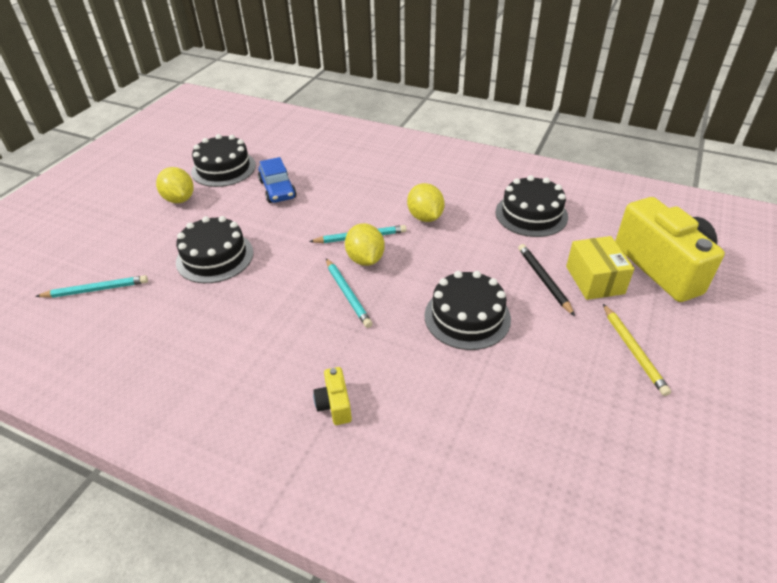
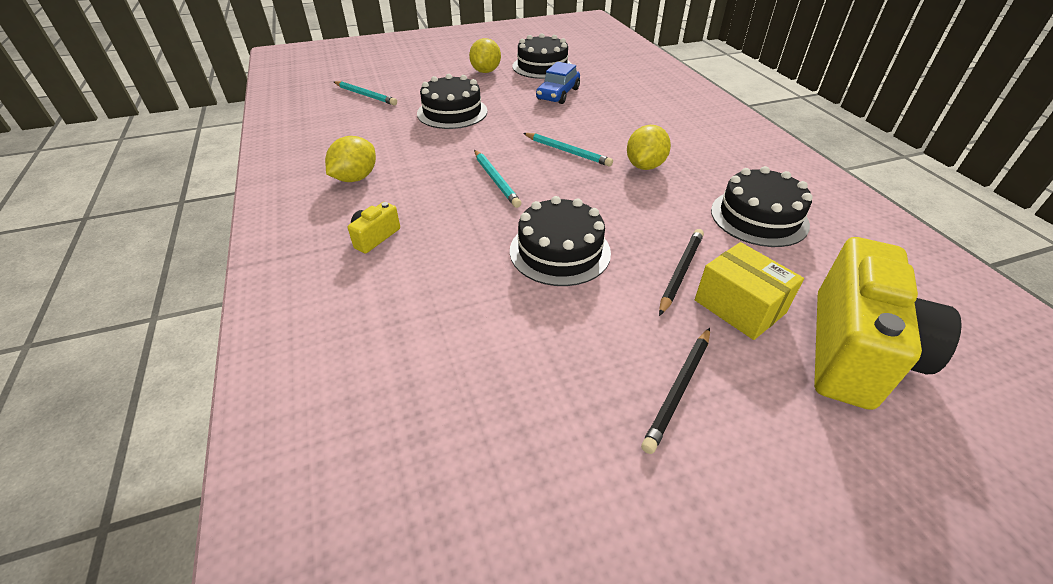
camera: 45 degrees right, 0 degrees up
turquoise pencil [326,258,373,328] -> turquoise pencil turned 45 degrees counterclockwise [474,150,522,208]
yellow lemon [345,223,385,266] -> yellow lemon moved to [325,136,376,182]
yellow box [566,236,635,300] -> yellow box turned 75 degrees counterclockwise [695,242,804,340]
yellow pencil [603,304,671,396] -> black pencil [641,328,710,454]

